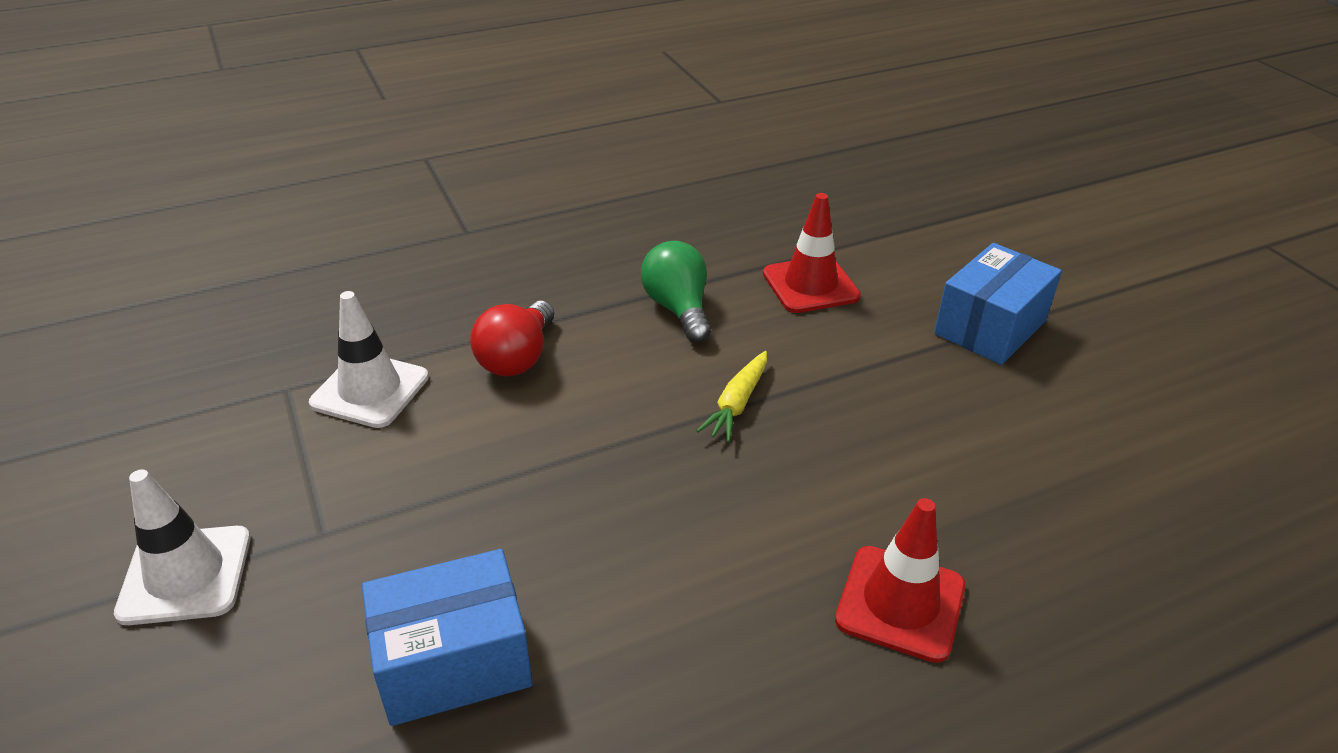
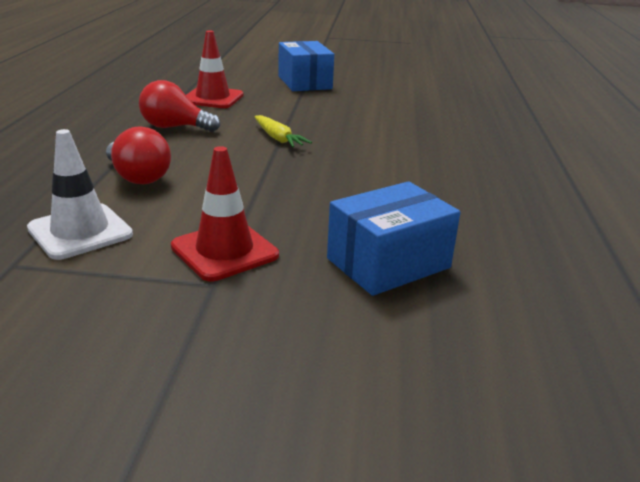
camera: 60 degrees left, 10 degrees down
white traffic cone [114,469,251,625] -> none
blue box [362,549,533,726] -> blue box turned 45 degrees clockwise [327,181,460,296]
green light bulb [641,241,711,343] -> red light bulb [139,80,220,132]
red traffic cone [835,498,965,663] -> red traffic cone moved to [171,146,279,281]

